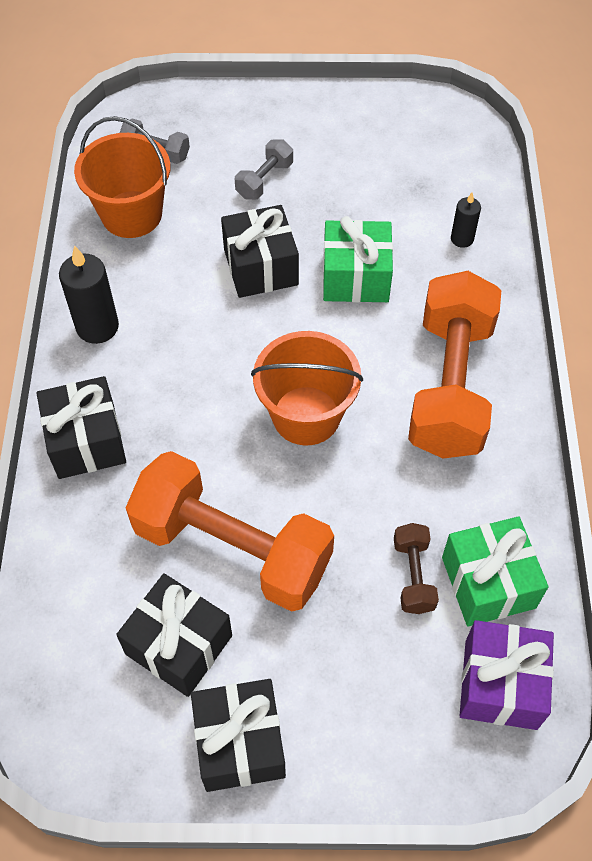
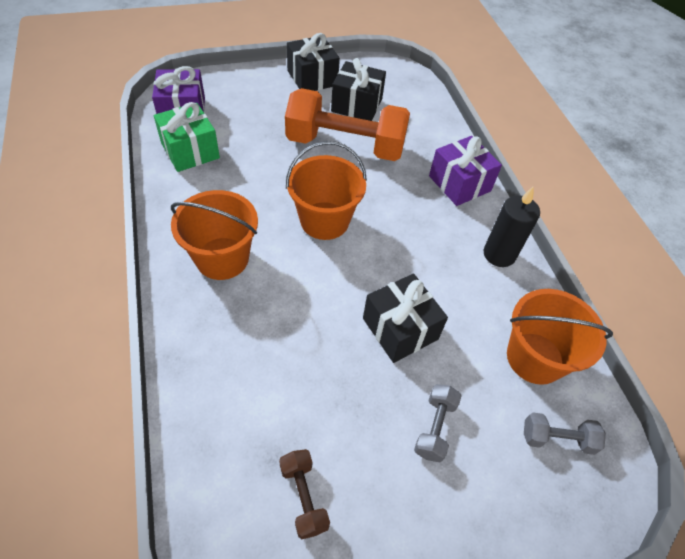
camera: 160 degrees right, 5 degrees down
black gift [37,376,126,479] -> purple gift [429,136,502,206]
green gift [323,216,393,302] -> none
brown dumbbell [394,523,439,614] -> brown dumbbell moved to [279,449,330,539]
orange dumbbell [408,271,501,459] -> orange bucket [171,190,258,280]
black candle [451,193,481,248] -> none

